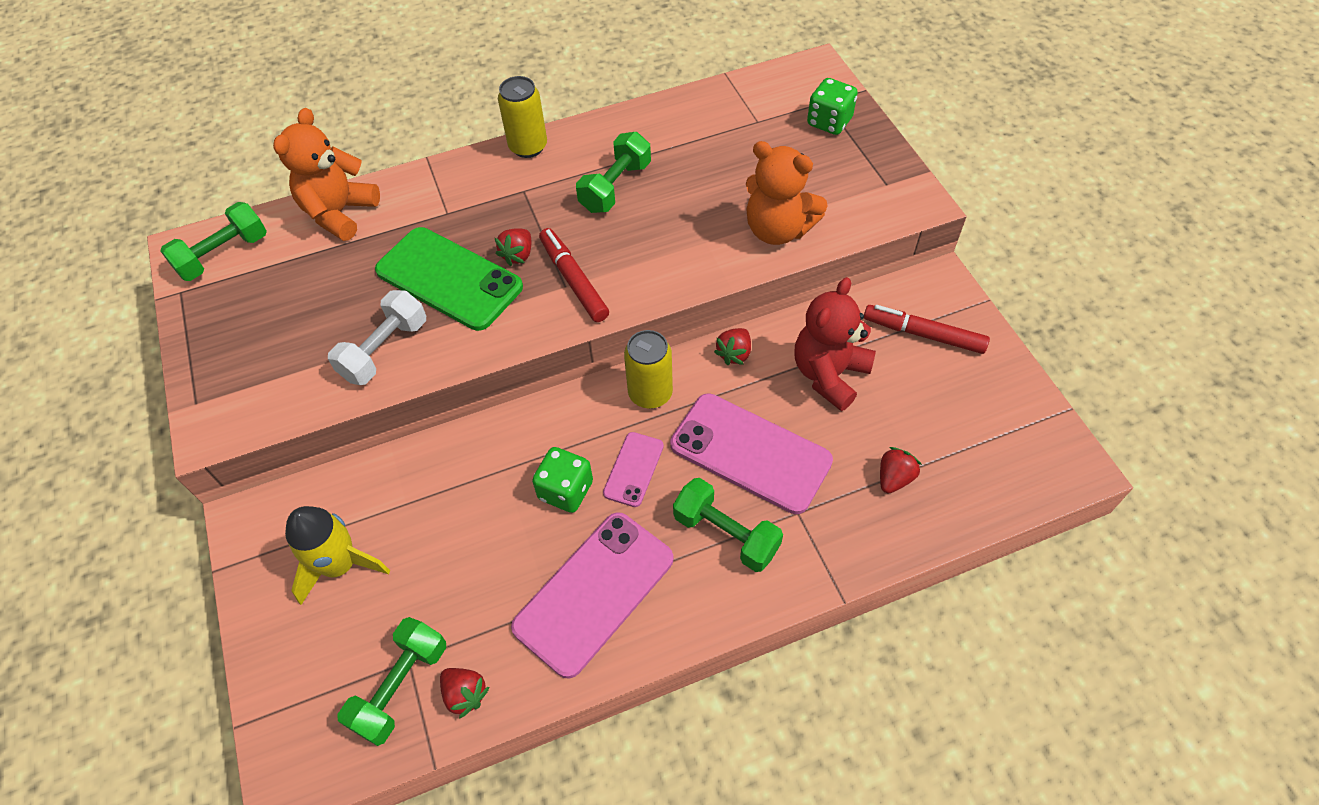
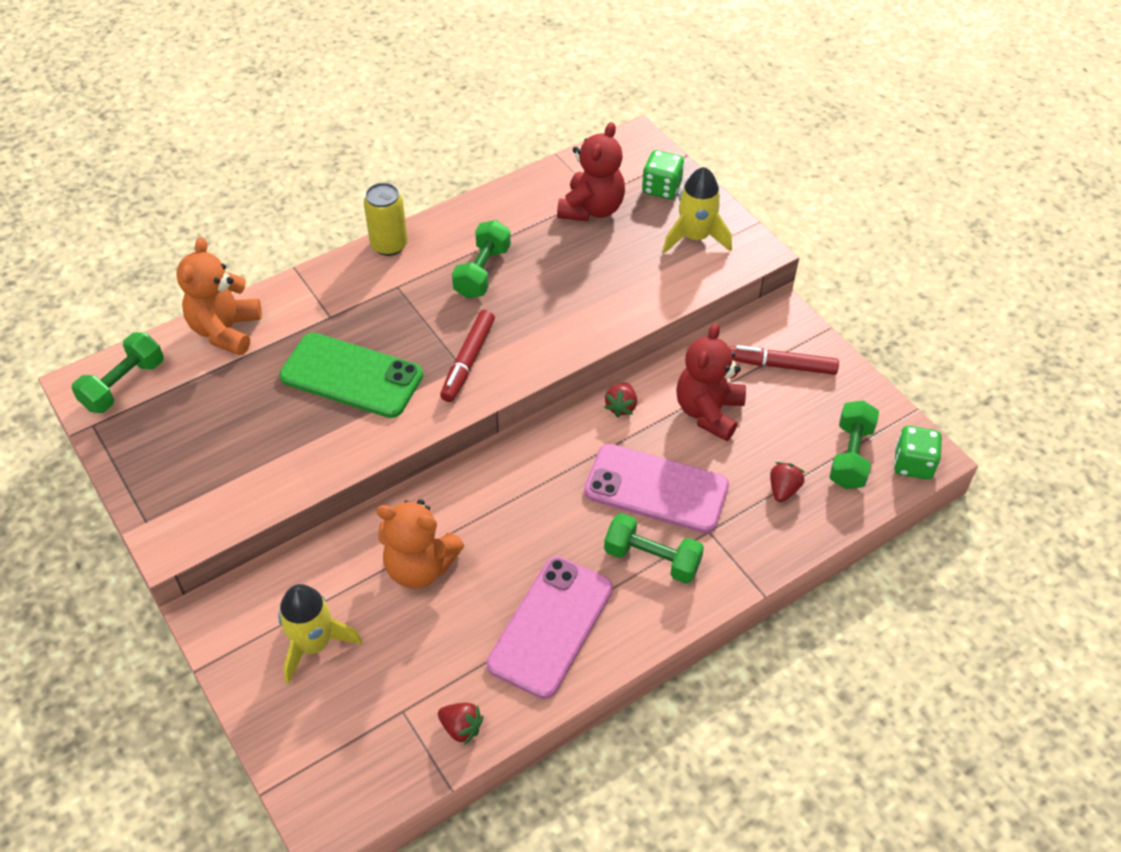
camera: 15 degrees left, 5 degrees down
white dumbbell [328,290,426,385] -> none
green dumbbell [338,617,446,746] -> green dumbbell moved to [829,400,879,489]
red strawberry [495,228,531,266] -> none
green dice [532,447,593,513] -> green dice moved to [894,426,942,480]
red marker [539,228,609,322] -> red marker turned 120 degrees counterclockwise [440,310,495,402]
pink phone [603,432,664,507] -> none
yellow can [624,330,673,409] -> none
orange teddy bear [746,141,828,245] -> orange teddy bear moved to [376,499,464,589]
none -> red teddy bear [557,122,625,222]
none -> yellow rocket [663,167,732,253]

